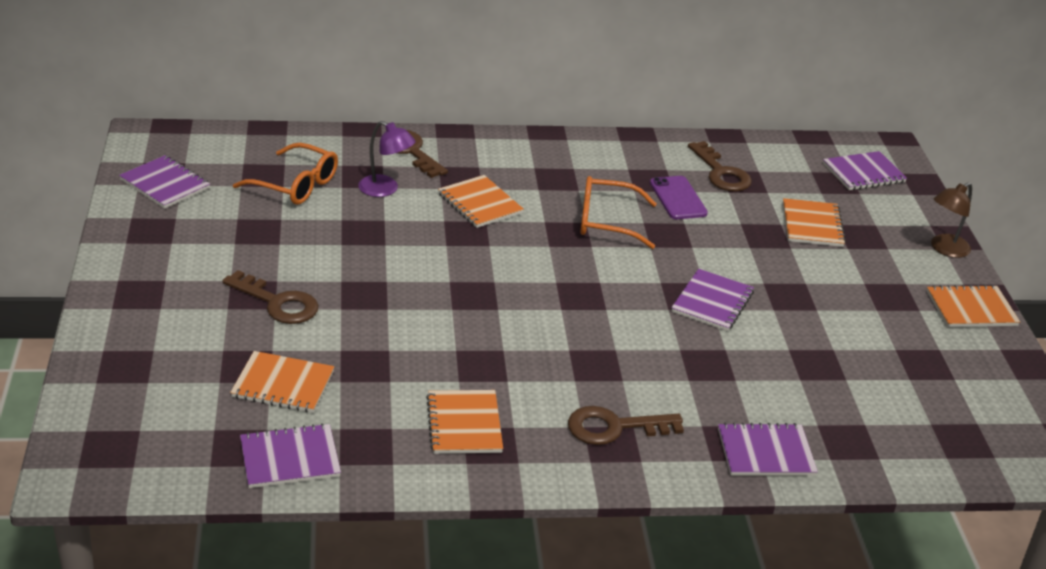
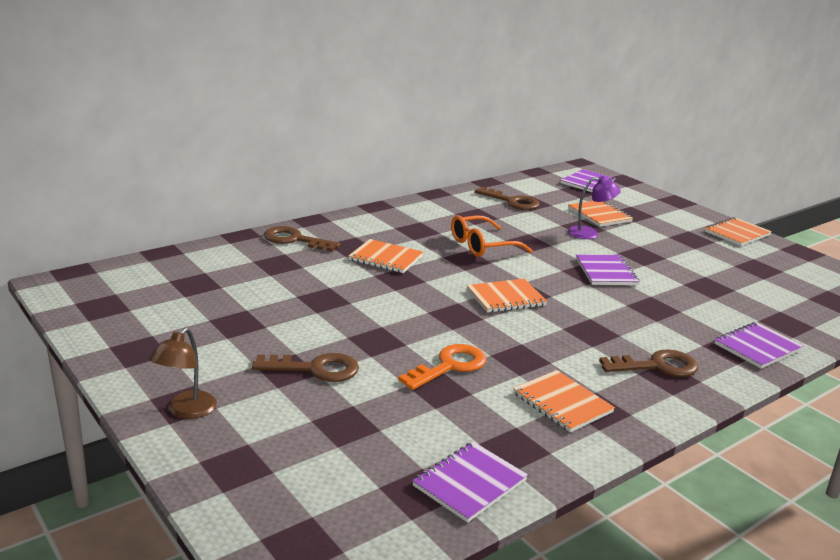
camera: 30 degrees left, 10 degrees down
purple notebook [119,155,210,209] -> none
orange notebook [230,351,334,413] -> orange notebook moved to [467,279,548,313]
orange glasses [233,143,338,205] -> none
purple lamp [358,121,416,197] -> purple lamp moved to [568,176,621,239]
brown key [568,406,684,445] -> brown key turned 150 degrees counterclockwise [599,349,698,377]
purple phone [650,176,708,219] -> none
brown lamp [931,182,972,258] -> brown lamp moved to [149,327,217,419]
none -> orange key [398,344,486,390]

